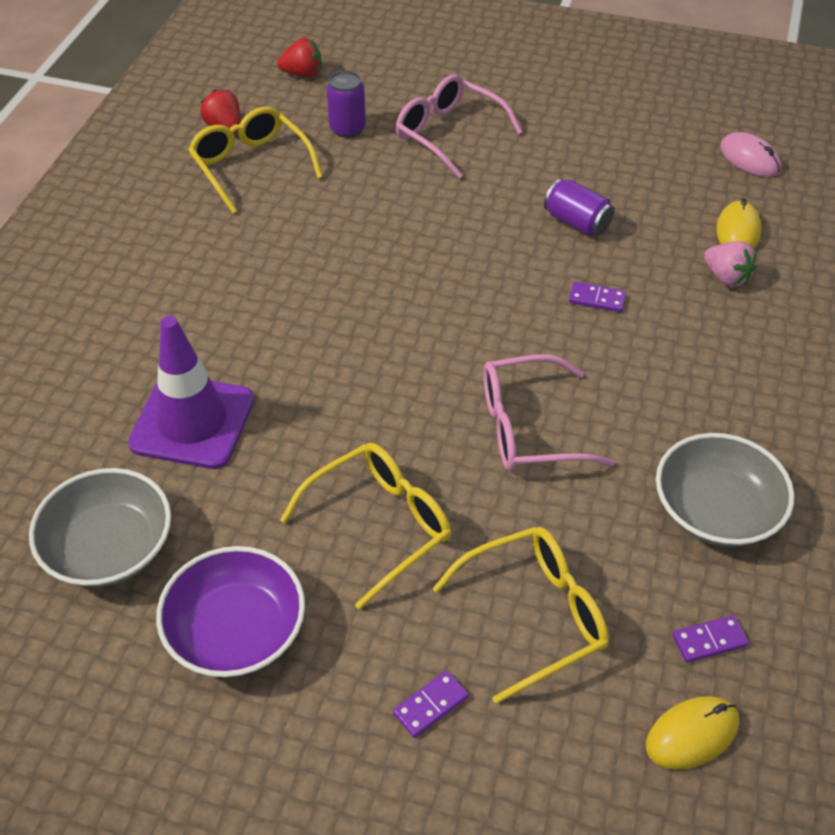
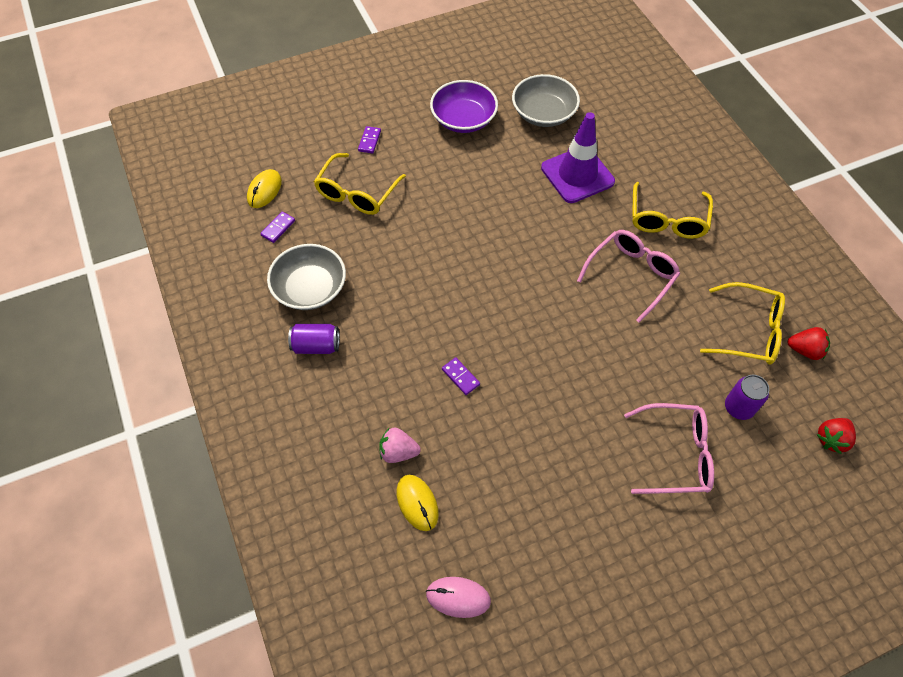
camera: 140 degrees right, 10 degrees up
yellow glasses [280,443,451,610] -> yellow glasses moved to [632,182,713,239]
pink glasses [483,354,615,471] -> pink glasses moved to [577,230,680,323]
purple can [544,179,614,236] -> purple can moved to [288,324,340,354]
purple domino [569,282,626,312] -> purple domino turned 75 degrees clockwise [442,357,480,395]

